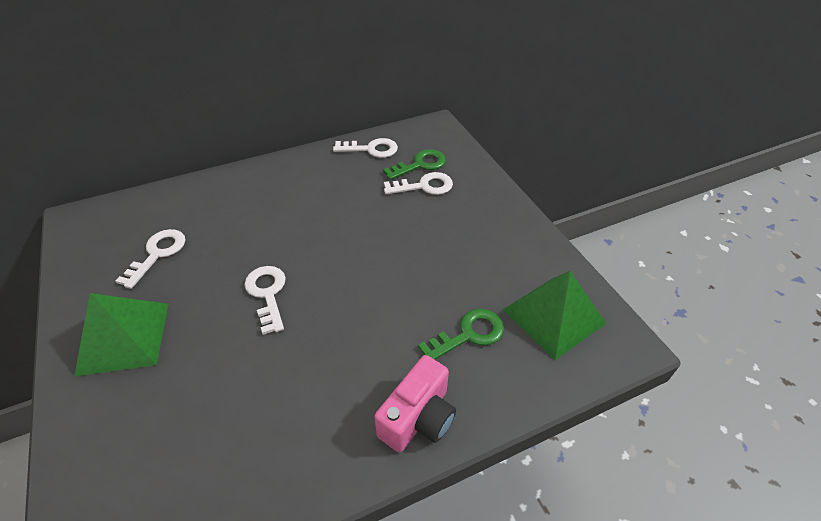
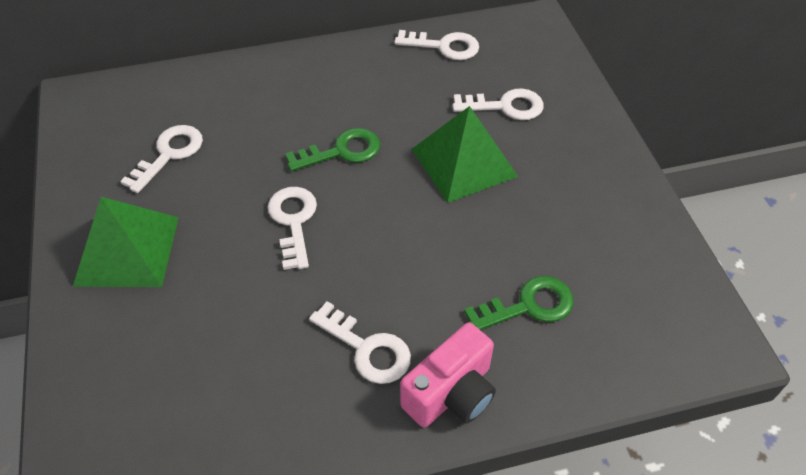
camera: 10 degrees right, 5 degrees up
green key [383,149,446,180] -> green key moved to [285,128,380,172]
green pyramid [503,271,606,360] -> green pyramid moved to [412,106,518,203]
none -> white key [309,301,411,384]

